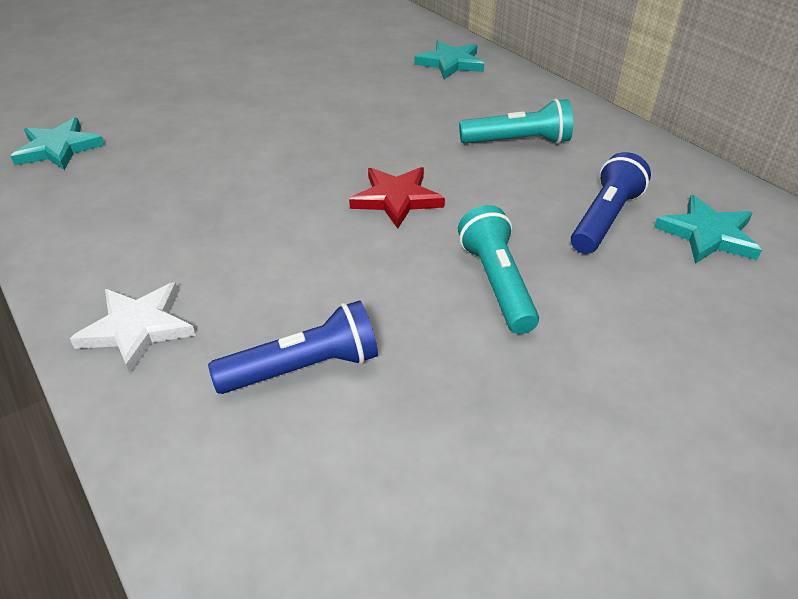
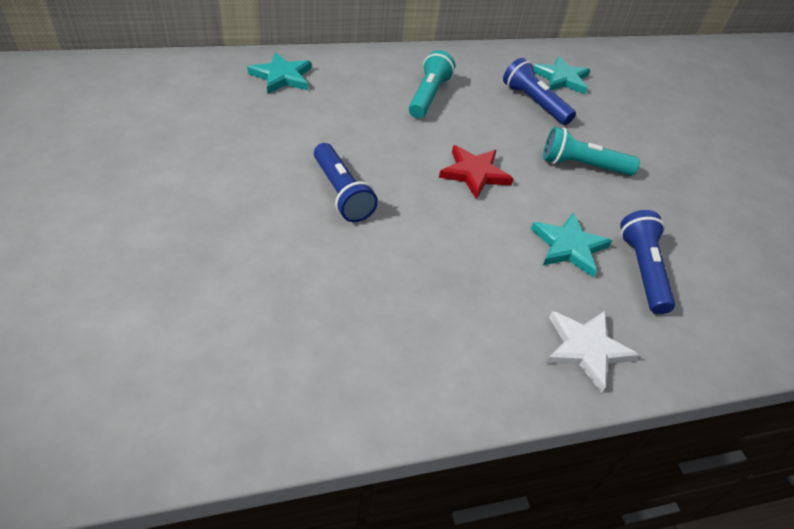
camera: 75 degrees left, 5 degrees up
turquoise star [10,117,104,170] -> turquoise star moved to [531,212,612,278]
none -> blue flashlight [314,143,378,222]

